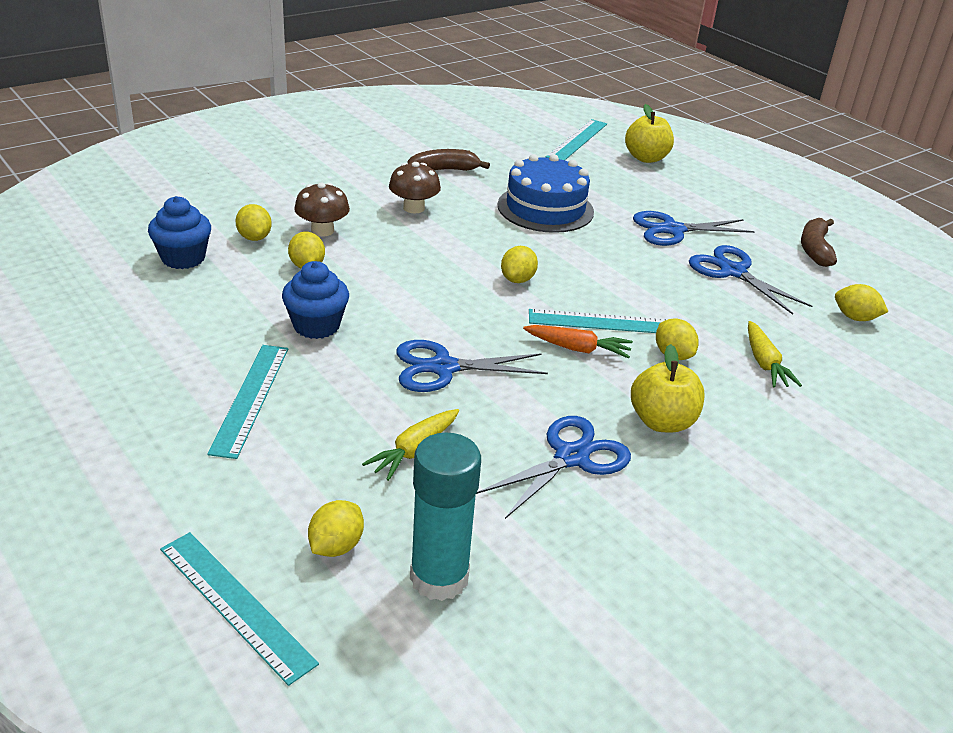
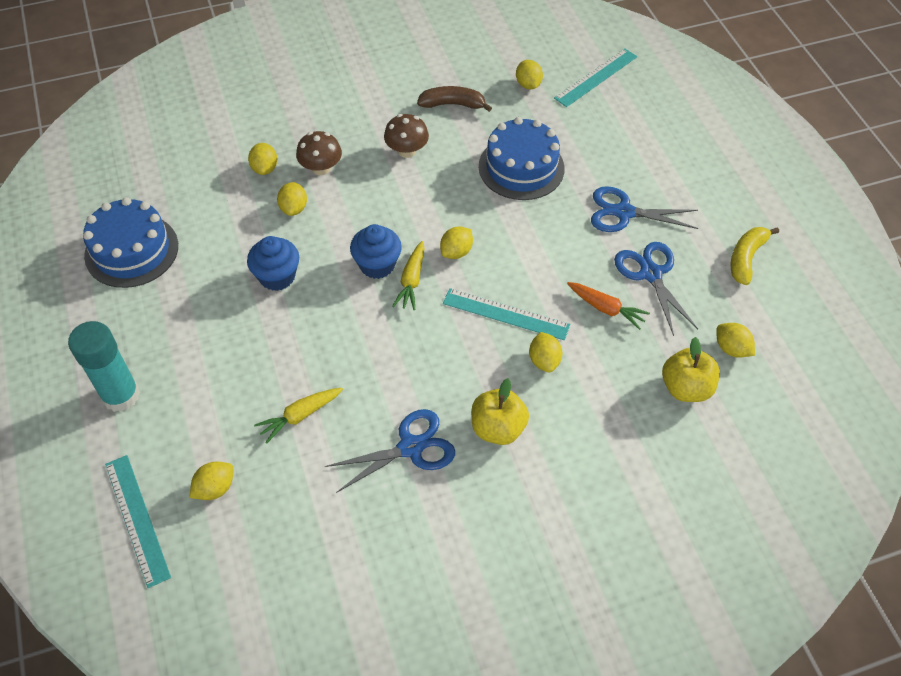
camera: 20 degrees right, 20 degrees up
blue cupcake [148,196,211,269] -> blue cupcake moved to [350,224,402,279]
turquoise ruler [207,345,288,459] -> none
blue scissors [396,340,548,392] -> none
turquoise glue stick [410,432,481,601] -> turquoise glue stick moved to [68,321,140,412]
orange carrot [523,325,633,359] -> orange carrot moved to [567,282,650,330]
yellow apple [625,104,674,163] -> yellow apple moved to [662,337,720,402]
yellow carrot [748,321,802,387] -> yellow carrot moved to [392,241,424,310]
brown banana [801,218,837,267] -> yellow banana [731,227,779,285]
none -> blue cake [83,197,178,288]
none -> yellow lemon [516,60,543,89]

